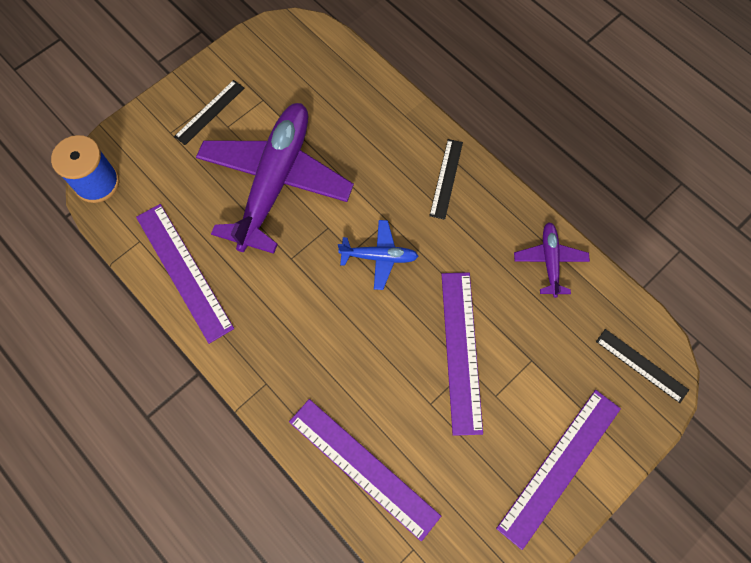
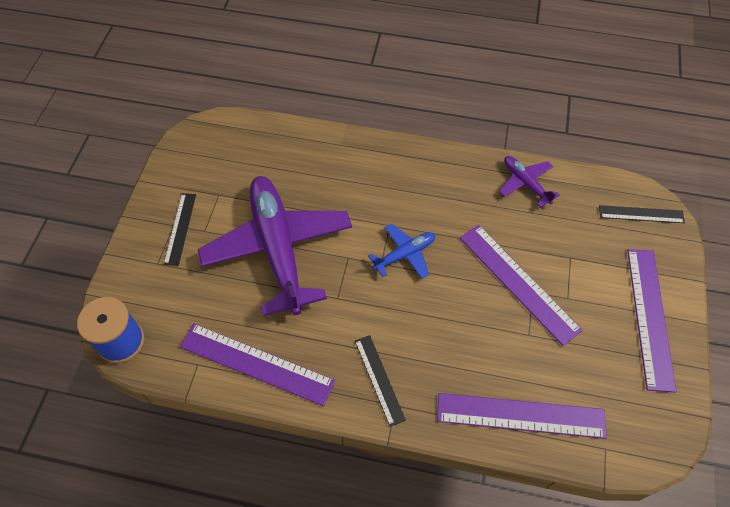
camera: 35 degrees left, 10 degrees down
black ruler [429,139,463,220] -> black ruler moved to [355,335,406,427]

